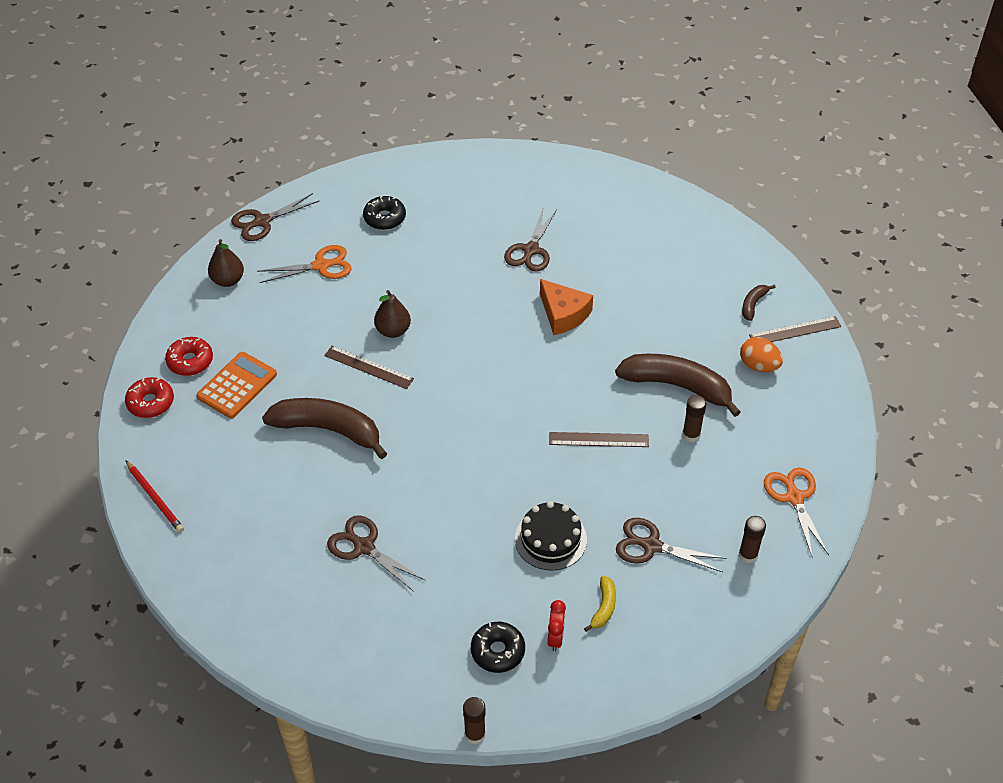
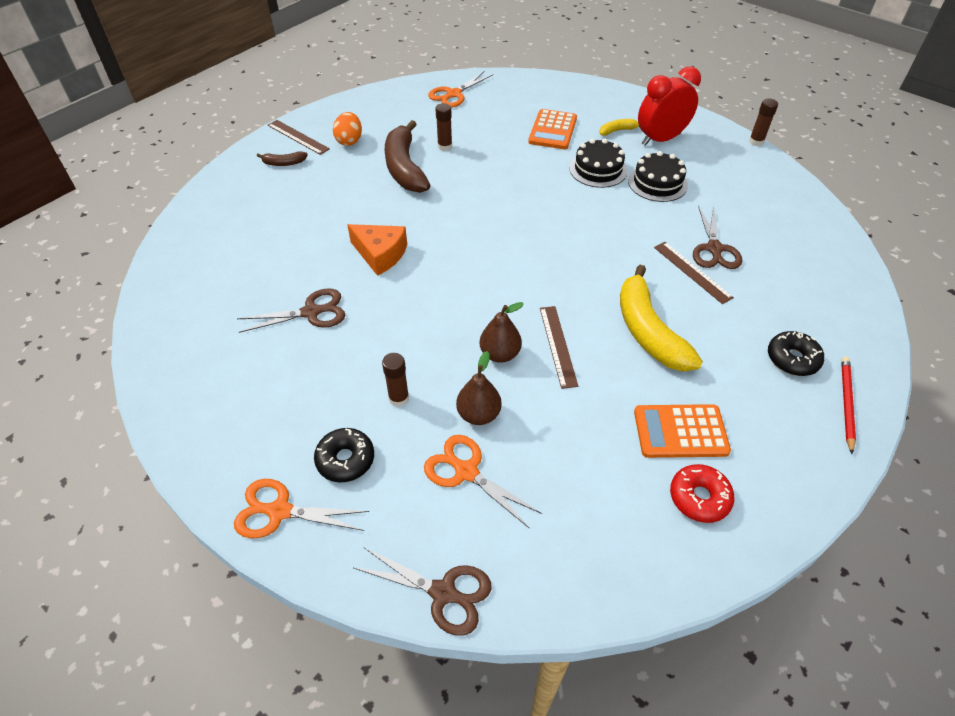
camera: 125 degrees left, 0 degrees up
red donut [125,377,174,418] -> none
brown pear [208,239,244,287] -> brown pear moved to [456,351,502,425]
brown banana [262,398,387,459] -> yellow banana [620,265,703,372]
black donut [471,622,525,673] -> black donut moved to [768,331,824,376]
orange cheese [540,279,593,335] -> orange cheese turned 105 degrees clockwise [347,224,407,276]
red clock [548,600,566,651] -> red clock [638,66,701,146], size x2.06
brown ruler [549,432,649,447] -> brown ruler moved to [654,242,734,304]
brown scissors [616,518,727,572] -> orange calculator [528,109,577,149]
brown glue stick [739,516,766,563] -> brown glue stick moved to [382,353,409,407]
none -> orange scissors [234,479,369,539]
none -> black cake [628,151,688,202]

